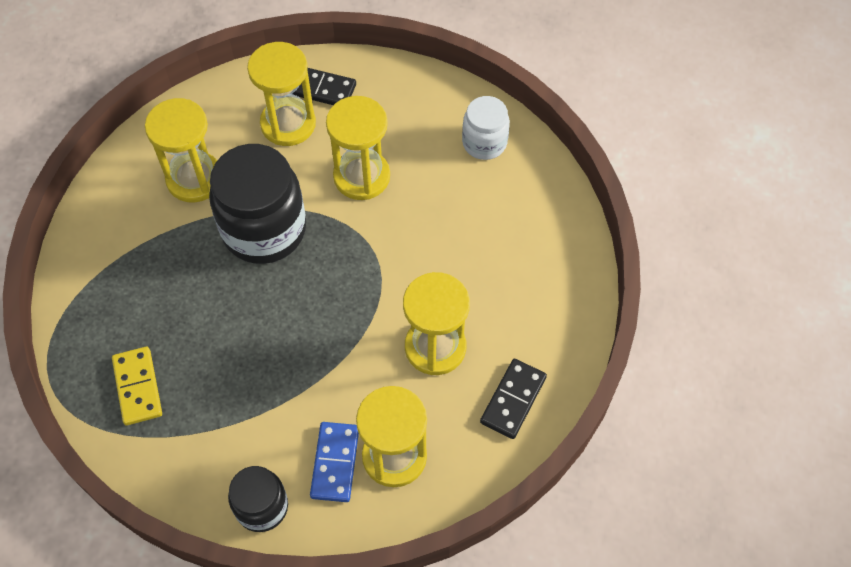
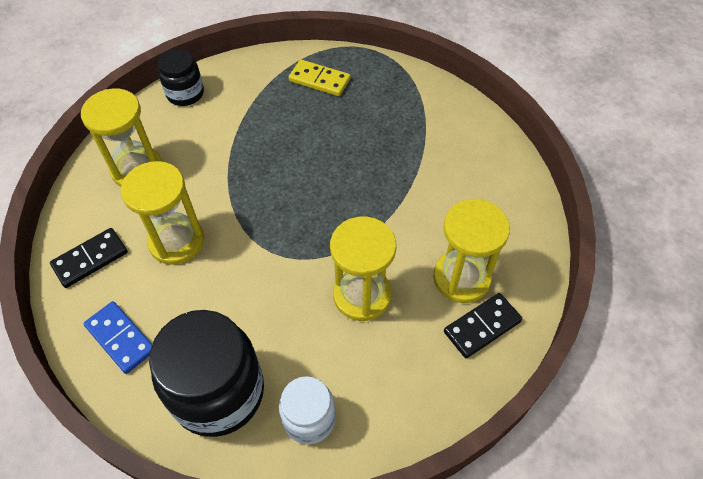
camera: 130 degrees right, 5 degrees down
yellow hourglass [145,98,218,202] -> none
black jar [209,144,306,264] -> black jar moved to [149,310,264,437]
blue domino [310,422,359,502] -> blue domino moved to [83,301,152,374]
black domino [480,359,547,439] -> black domino turned 75 degrees clockwise [50,228,128,288]

